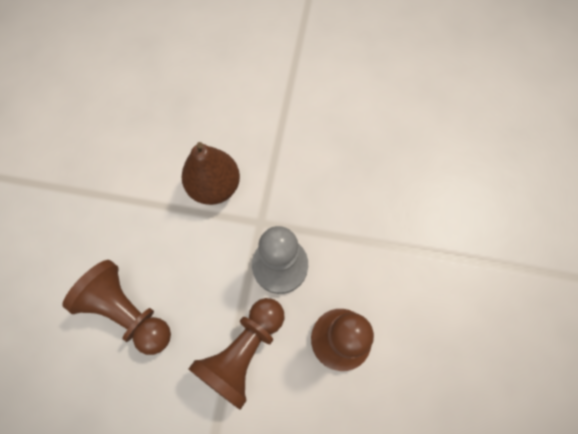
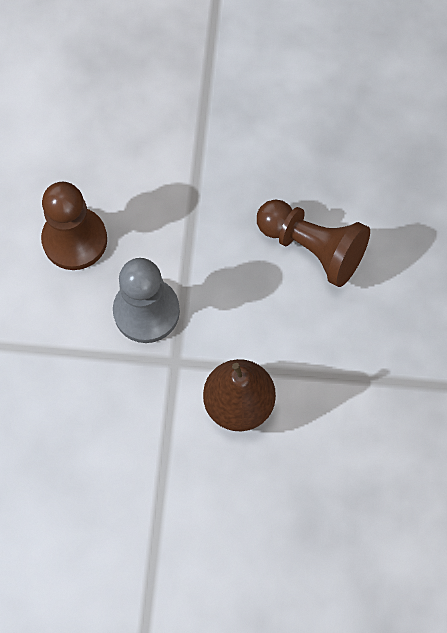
camera: 175 degrees right, 0 degrees up
brown pawn [189,298,284,410] -> none

